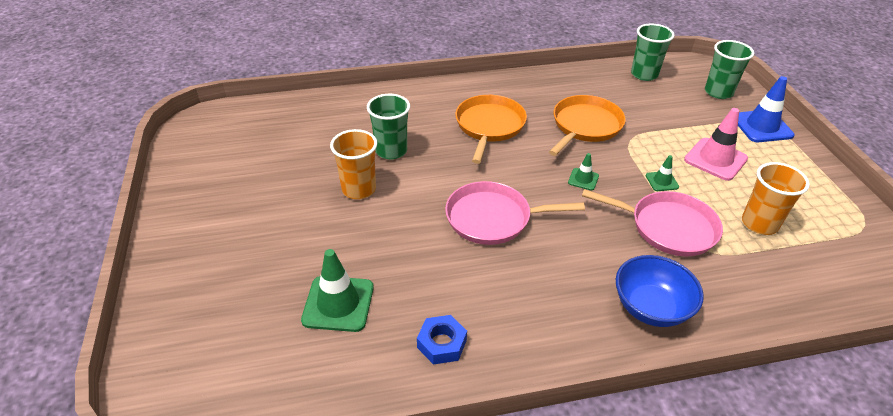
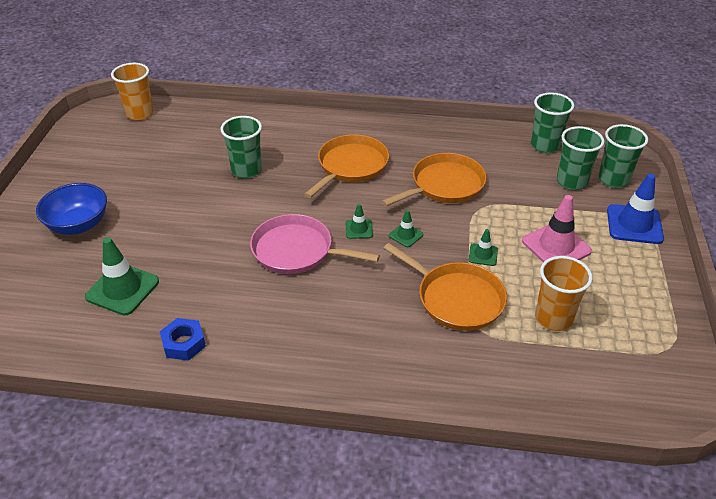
camera: 20 degrees right, 0 degrees up
orange cup [330,129,377,199] -> orange cup moved to [111,63,154,121]
pink pan [582,189,723,256] -> orange pan [384,243,507,331]
blue bowl [616,255,704,327] -> blue bowl moved to [36,183,107,235]
none -> green traffic cone [346,204,373,239]
none -> green cup [557,126,604,190]

